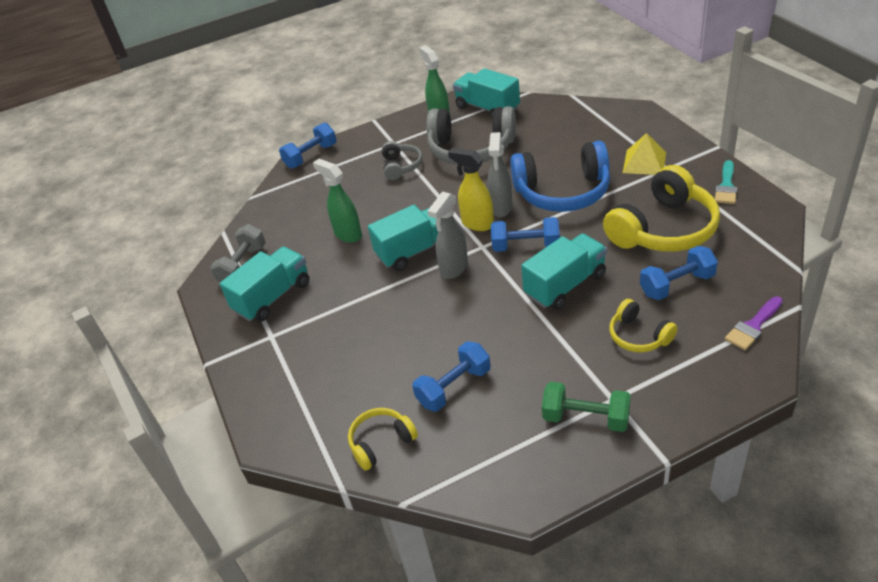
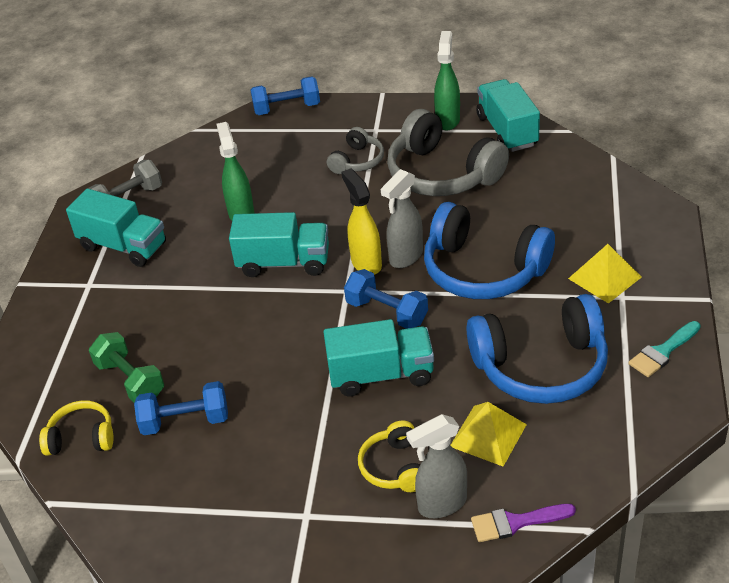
camera: 30 degrees right, 0 degrees up
turquoise truck [220,246,309,322] -> turquoise truck turned 45 degrees clockwise [66,189,166,267]
grey spray bottle [428,192,468,279] -> grey spray bottle moved to [406,414,467,518]
green dumbbell [542,382,631,432] -> green dumbbell moved to [89,332,164,403]
yellow headphones [603,165,720,252] -> blue headphones [467,294,608,404]
blue dumbbell [640,246,718,300] -> yellow pyramid [451,402,527,466]

